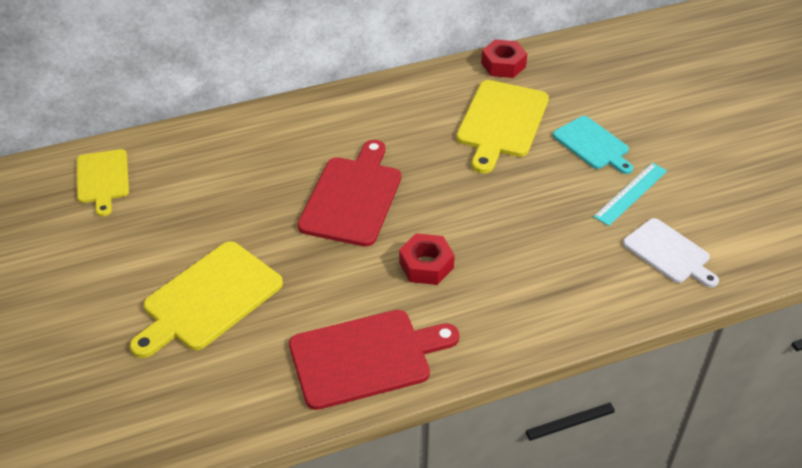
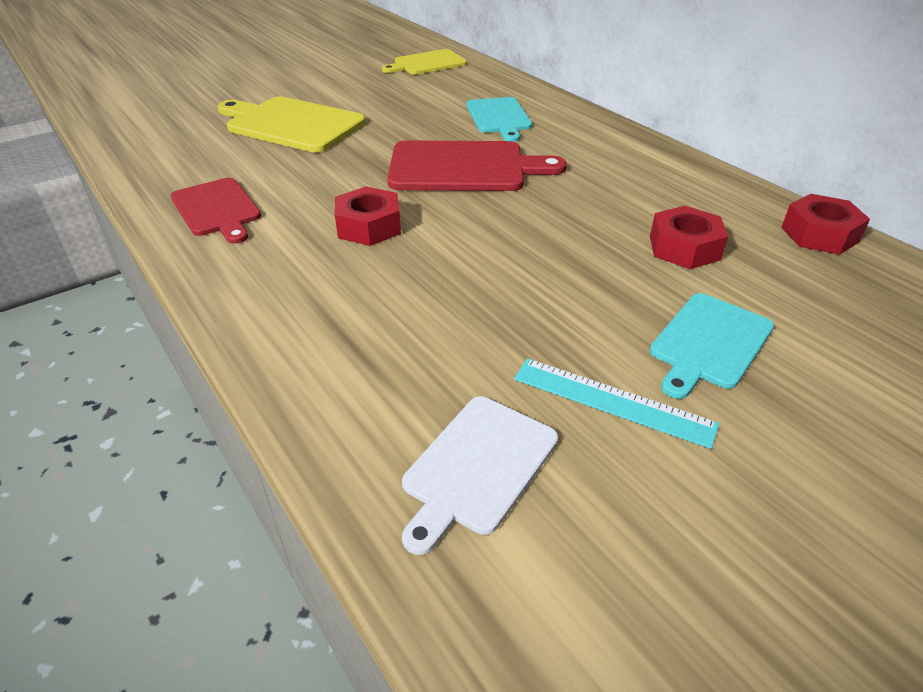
camera: 75 degrees right, 5 degrees down
red cutting board [289,310,459,410] -> red cutting board [171,178,261,244], size x0.64
yellow cutting board [456,80,549,174] -> red nut [650,206,728,269]
none -> turquoise cutting board [466,97,532,142]

